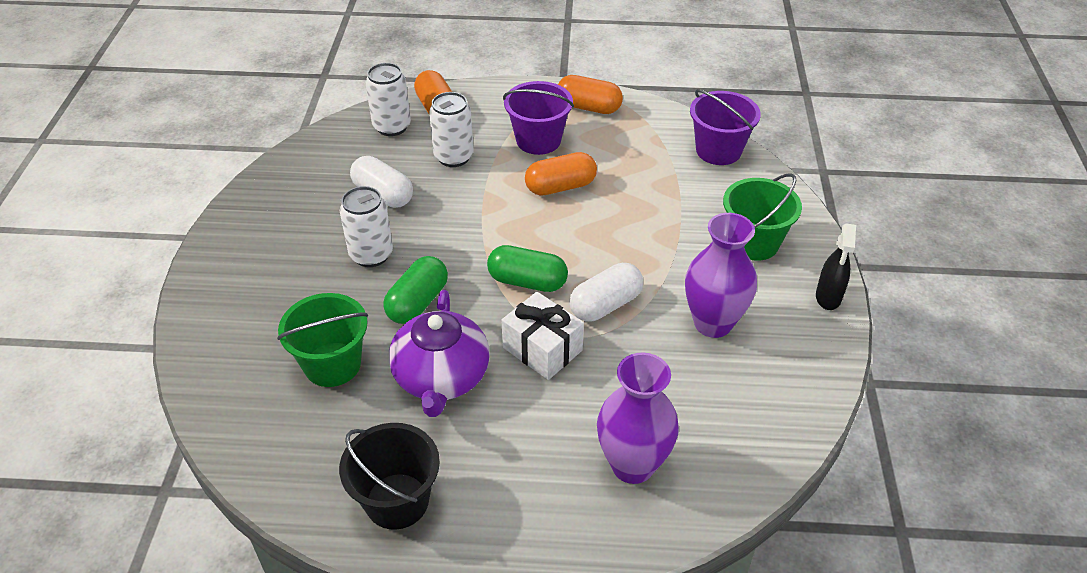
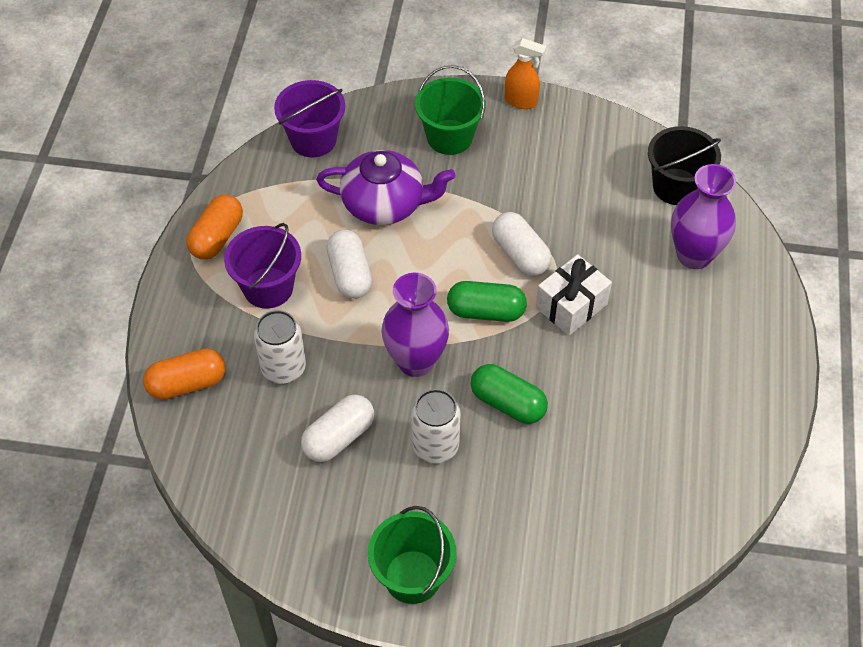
camera: 85 degrees left, 10 degrees up
green bucket [277,293,368,387] -> green bucket moved to [368,506,456,604]
black bucket [339,423,440,530] -> black bucket moved to [648,126,721,205]
white can [365,63,411,136] -> none
purple teapot [389,290,490,417] -> purple teapot moved to [317,150,456,225]
green capsule [487,245,568,292] -> green capsule turned 75 degrees clockwise [447,281,527,322]
orange capsule [525,152,597,196] -> white capsule [327,229,372,299]
purple vase [685,213,757,338] -> purple vase moved to [382,273,449,377]
black spray bottle [816,223,856,310] -> orange spray bottle [505,38,547,109]

